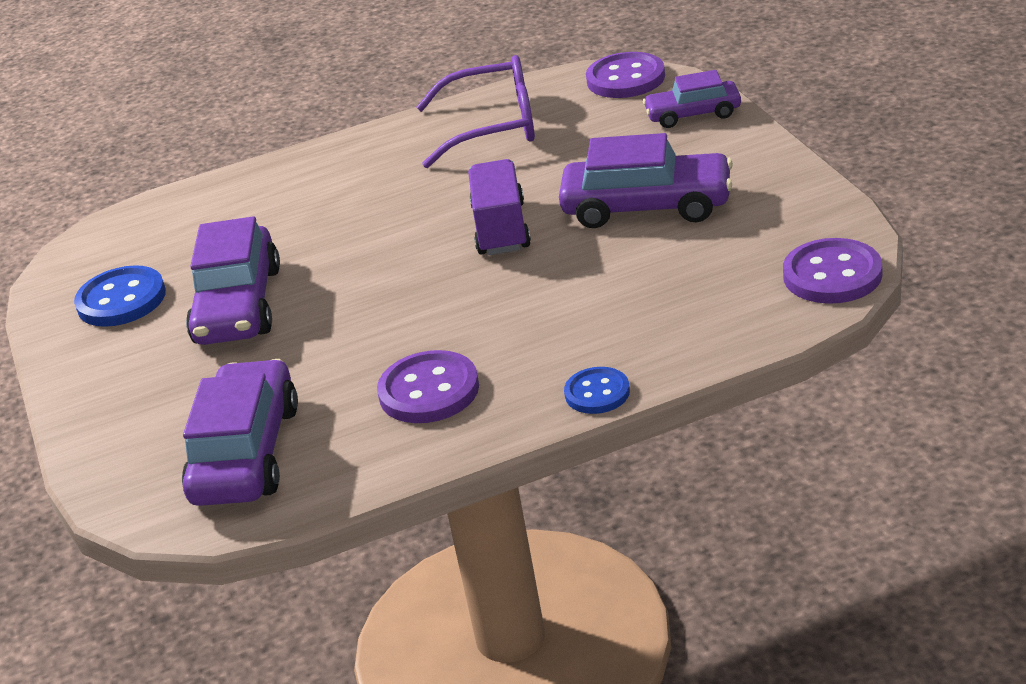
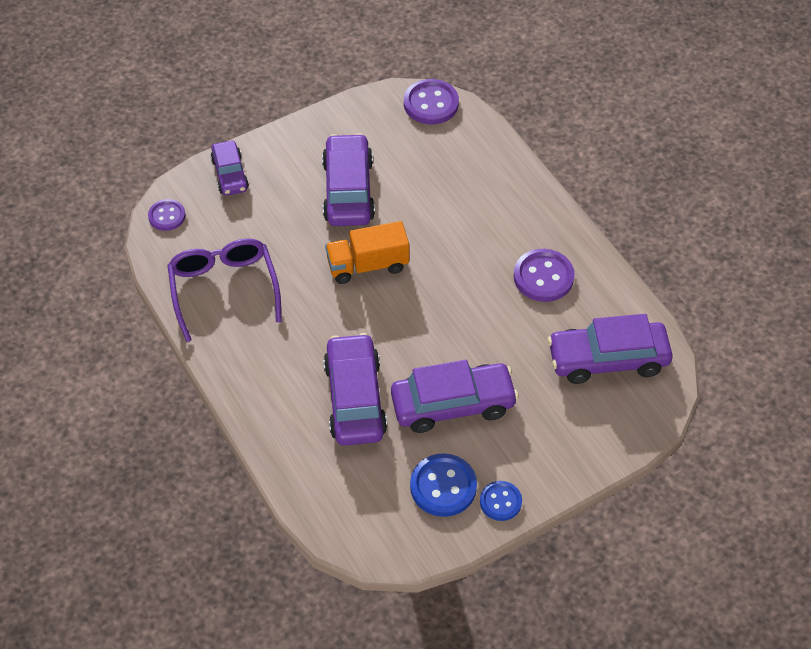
camera: 105 degrees left, 20 degrees up
purple truck [468,159,531,255] -> orange truck [325,221,409,284]
blue button [564,367,630,414] -> blue button moved to [480,481,522,521]
purple button [586,52,665,98] -> purple button [148,199,186,231], size x0.63
none -> purple car [323,333,387,446]

